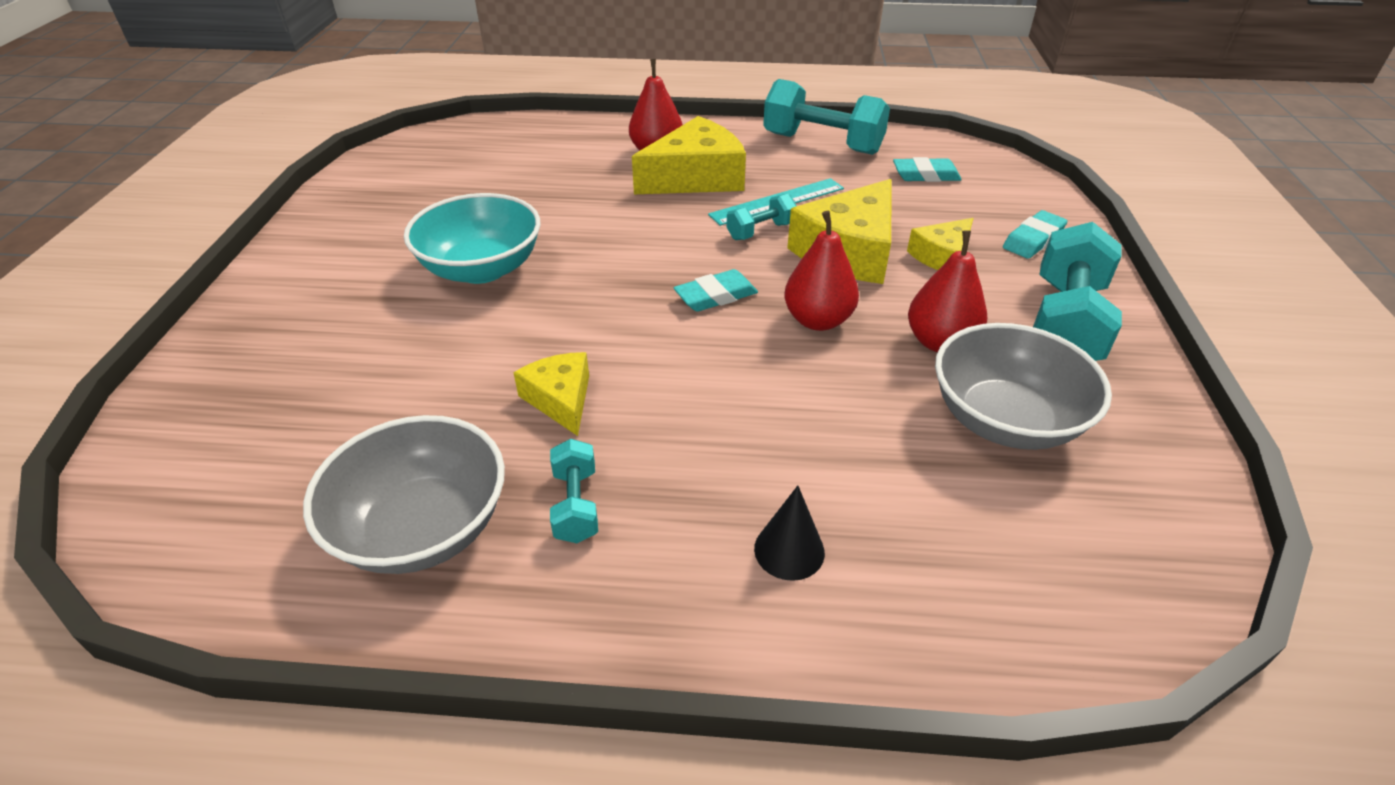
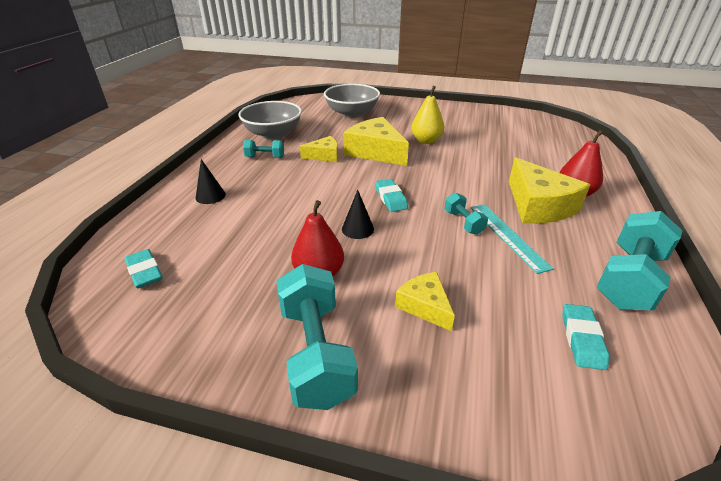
camera: 100 degrees right, 5 degrees down
turquoise bowl [404,193,541,284] -> yellow pear [411,86,444,144]
red pear [784,210,859,331] -> black cone [342,190,374,239]
yellow cheese [787,179,892,284] -> yellow cheese moved to [344,117,409,166]
grey bowl [935,323,1112,450] -> grey bowl moved to [324,84,380,118]
turquoise eraser [1003,210,1068,259] -> turquoise eraser moved to [124,249,163,288]
turquoise dumbbell [1033,222,1122,361] -> turquoise dumbbell turned 45 degrees clockwise [276,264,358,410]

